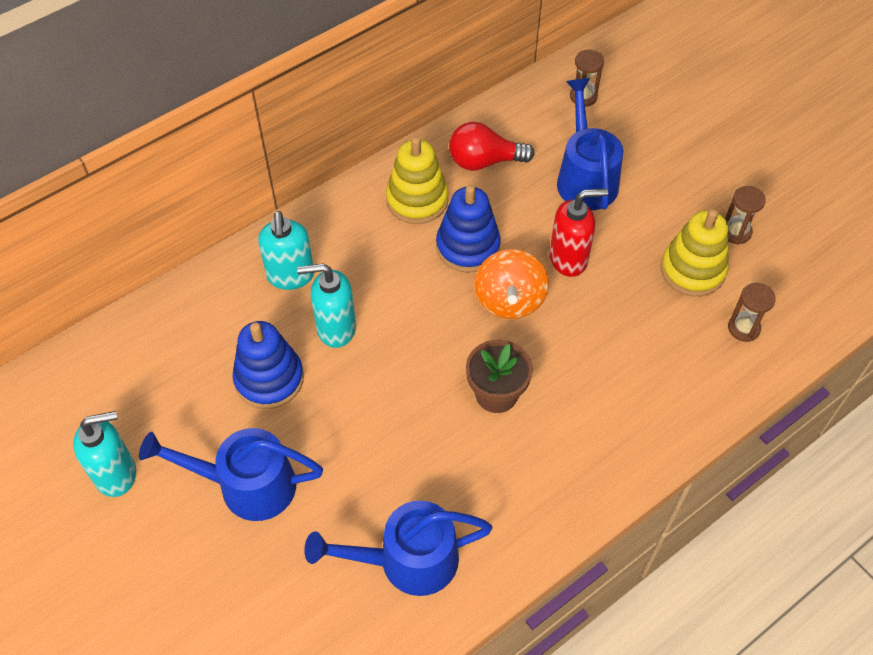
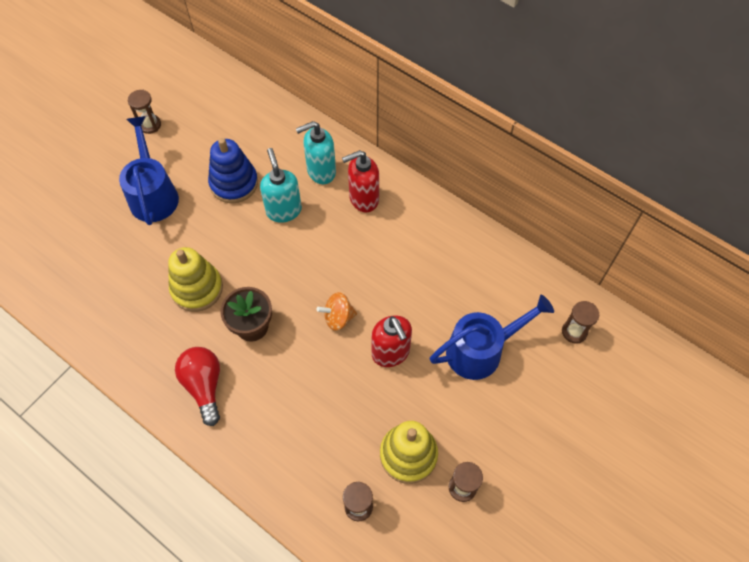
camera: 75 degrees right, 5 degrees up
turquoise soap dispenser [73,411,136,497] -> brown hourglass [128,90,161,134]
blue watering can [304,501,493,596] -> none
yellow stacking toy [386,136,448,224] -> yellow stacking toy moved to [168,247,223,312]
blue stacking toy [436,185,501,273] -> none
red light bulb [449,122,534,171] -> red light bulb moved to [175,347,220,426]
orange spinning top [475,249,549,319] -> orange spinning top [316,292,357,331], size x0.66
none -> red soap dispenser [342,150,379,212]

